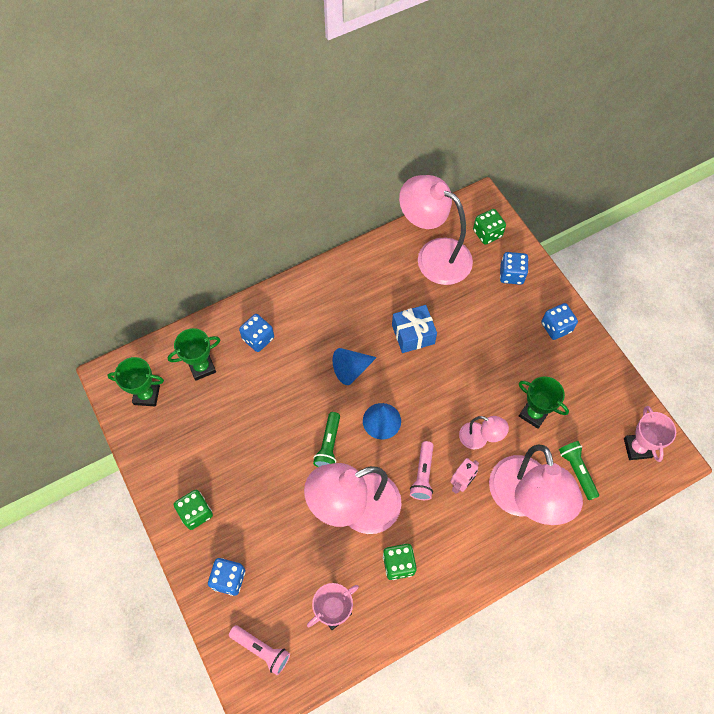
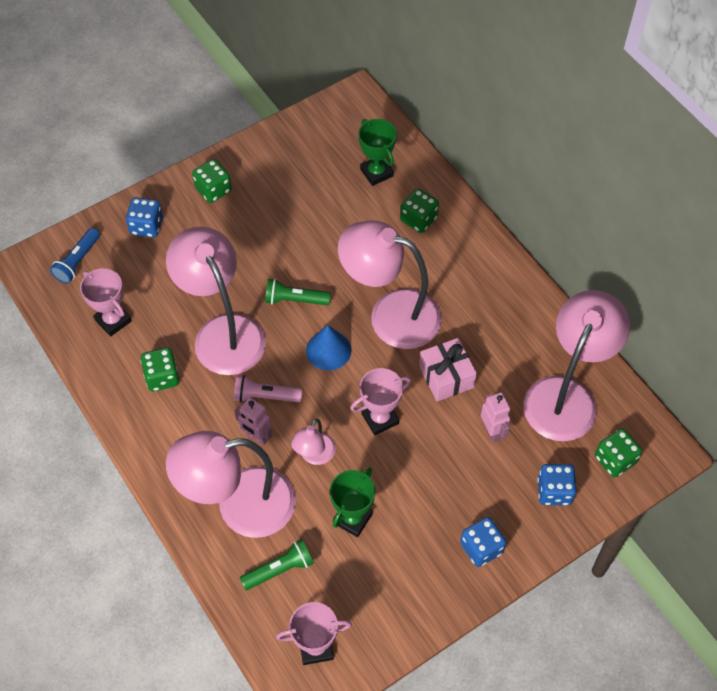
camera: 85 degrees right, 5 degrees down
green trophy [107,357,164,406] -> none
pink flashlight [229,625,290,675] -> blue flashlight [50,228,100,284]
blue dice [239,314,274,352] -> green dice [400,188,439,233]
blue cone [333,348,377,385] -> pink lamp [338,220,442,349]
blue gift [392,305,437,353] -> pink gift [419,338,477,402]
none -> pink trophy [351,368,411,435]
none -> pink robot [481,392,510,442]

